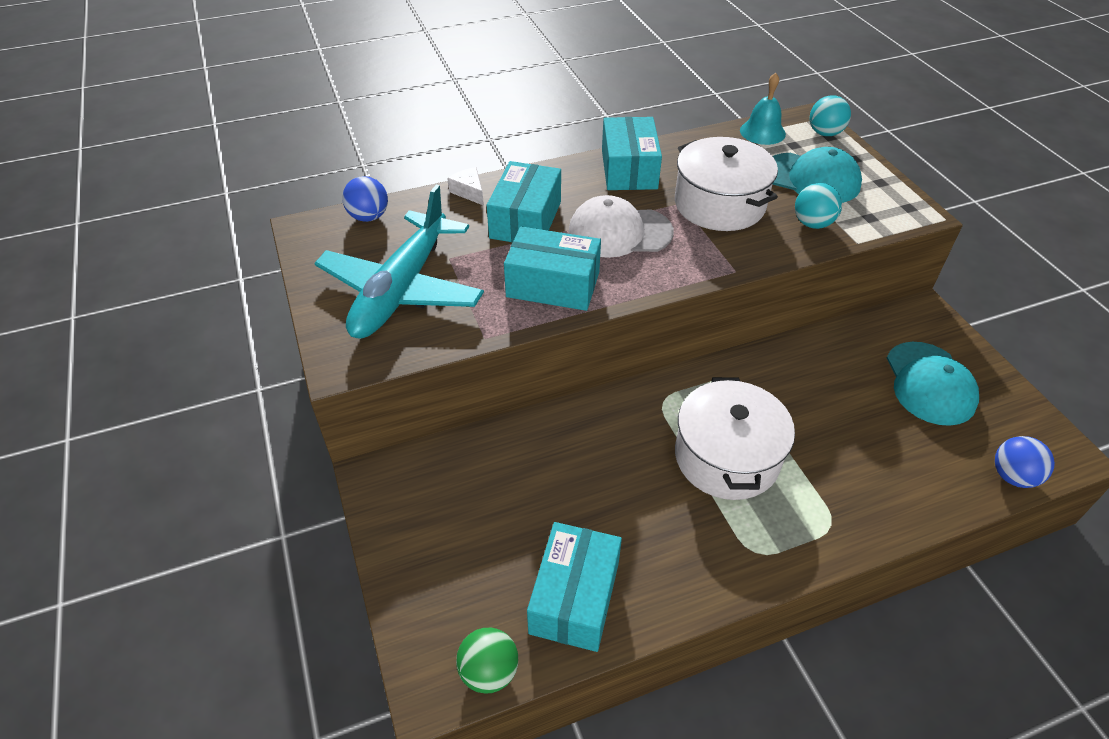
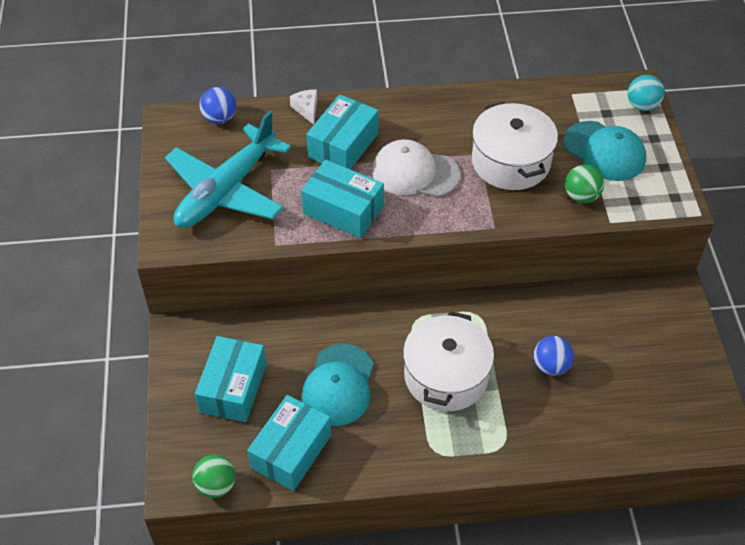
camera: 15 degrees right, 5 degrees up
turquoise box [602,117,662,190] -> turquoise box moved to [195,336,266,422]
turquoise bell [740,73,786,145] -> none
turquoise ball [795,183,842,229] -> green ball [565,165,604,203]
turquoise cap [887,342,979,426] -> turquoise cap moved to [302,344,374,426]
blue ball [995,436,1055,488] -> blue ball moved to [534,336,574,376]

